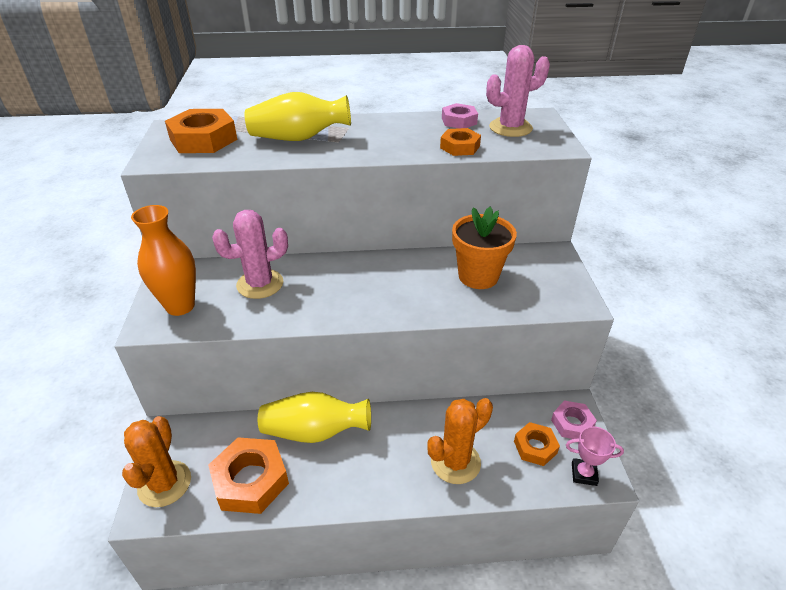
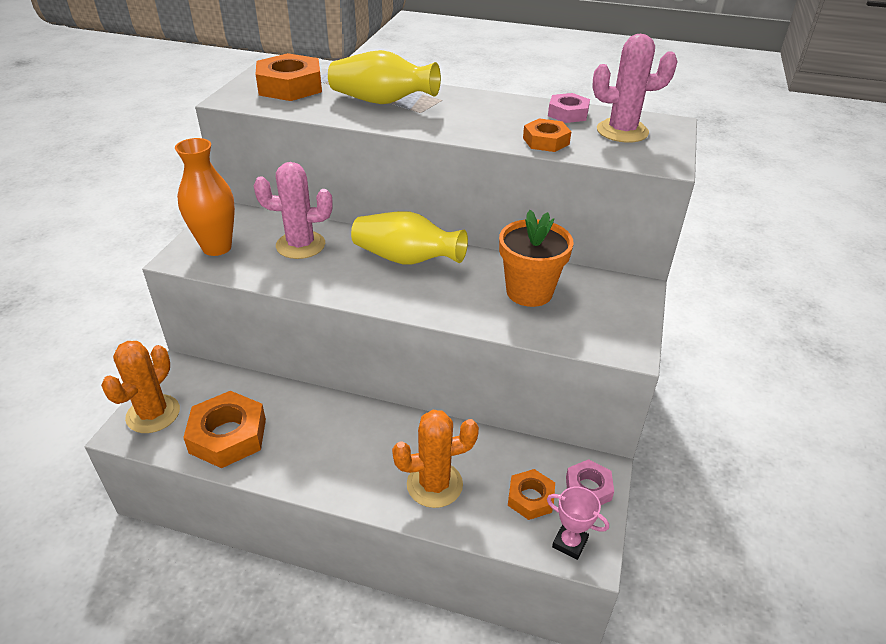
camera: 20 degrees right, 0 degrees up
yellow vase [258,392,371,443] -> yellow vase moved to [351,211,468,265]

